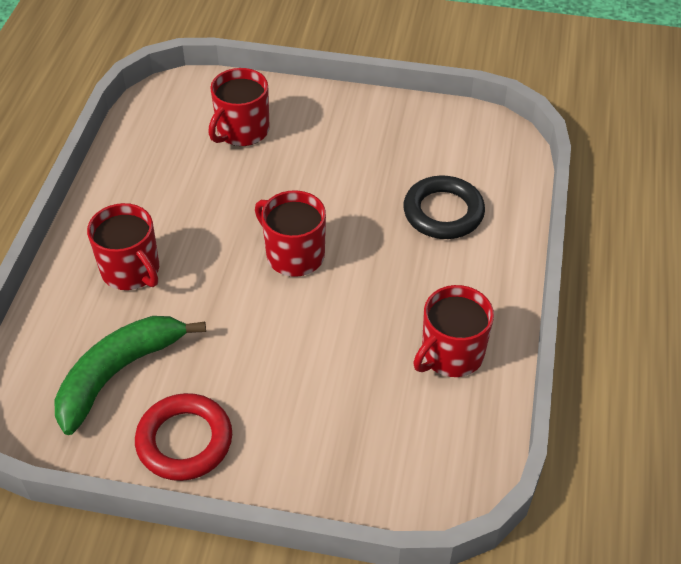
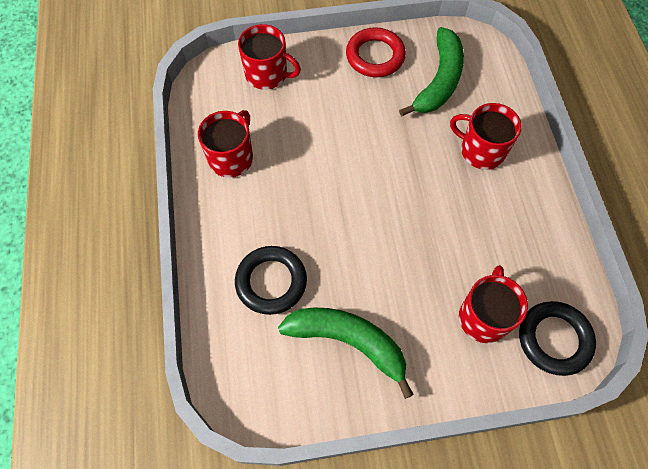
camera: 160 degrees right, 15 degrees up
red mug [255,190,326,277] -> red mug moved to [238,24,301,90]
none -> green banana [278,307,414,399]
none -> black ring [519,301,596,376]

